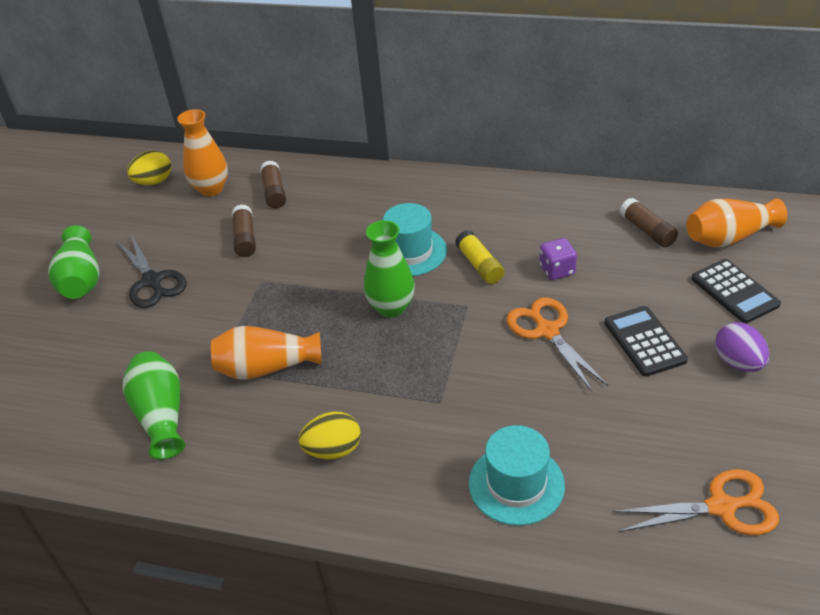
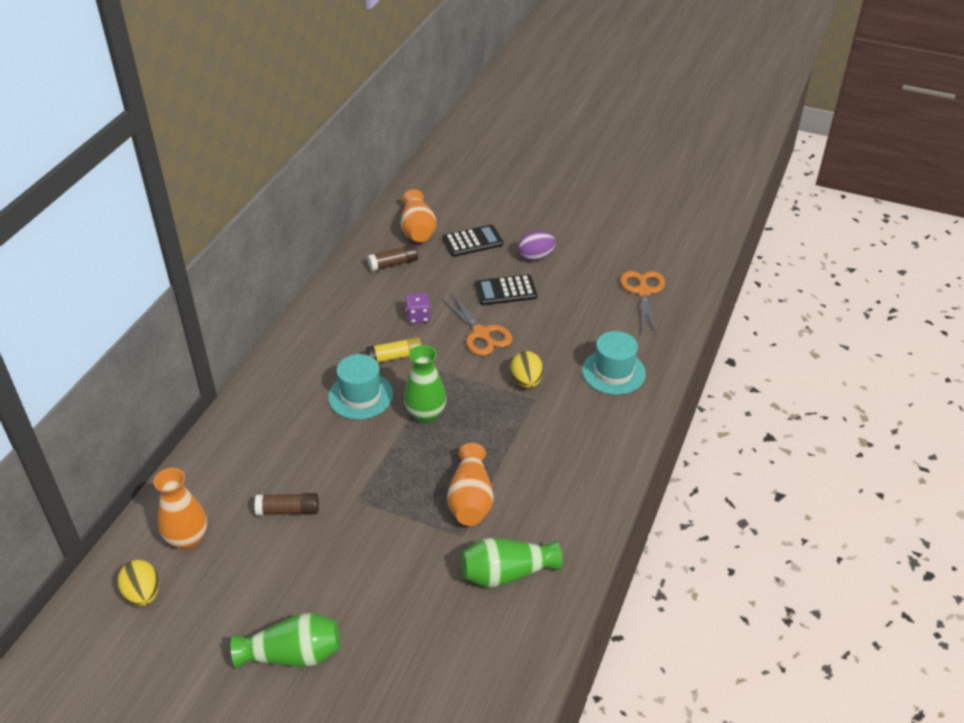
camera: 85 degrees left, 0 degrees up
black scissors [117,234,186,308] -> none
brown glue stick [260,160,286,209] -> none
yellow egg [299,412,361,459] -> yellow egg moved to [511,351,543,388]
orange scissors [506,297,608,392] -> orange scissors turned 105 degrees counterclockwise [441,293,513,356]

